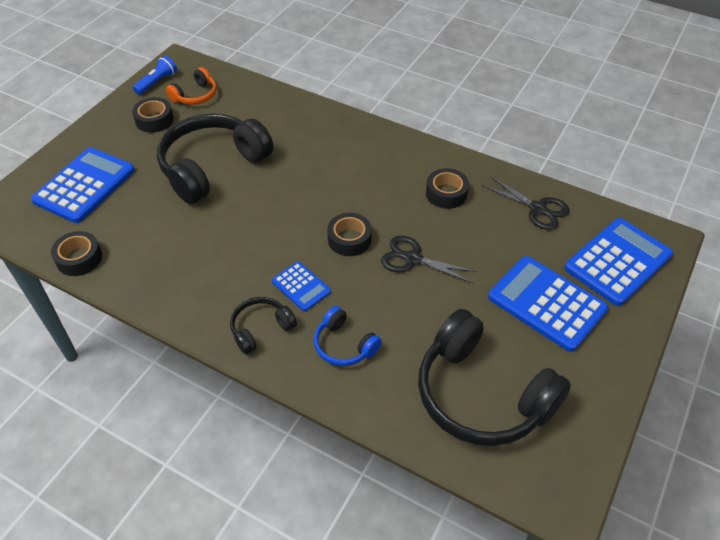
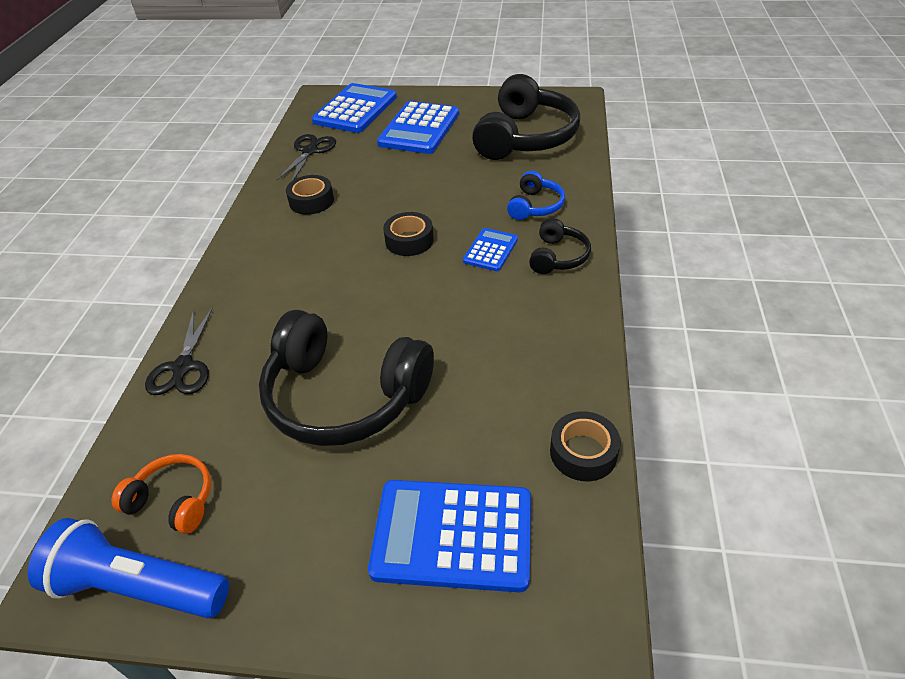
camera: 110 degrees left, 5 degrees down
black tape [132,97,174,133] -> none
blue flashlight [133,56,177,95] -> blue flashlight [28,518,229,618], size x1.78
black headphones [230,297,297,354] -> black headphones turned 105 degrees counterclockwise [529,218,591,274]
black scissors [381,236,478,283] -> black scissors moved to [145,307,213,395]
blue calculator [564,218,673,306] -> blue calculator turned 90 degrees clockwise [312,83,397,133]

